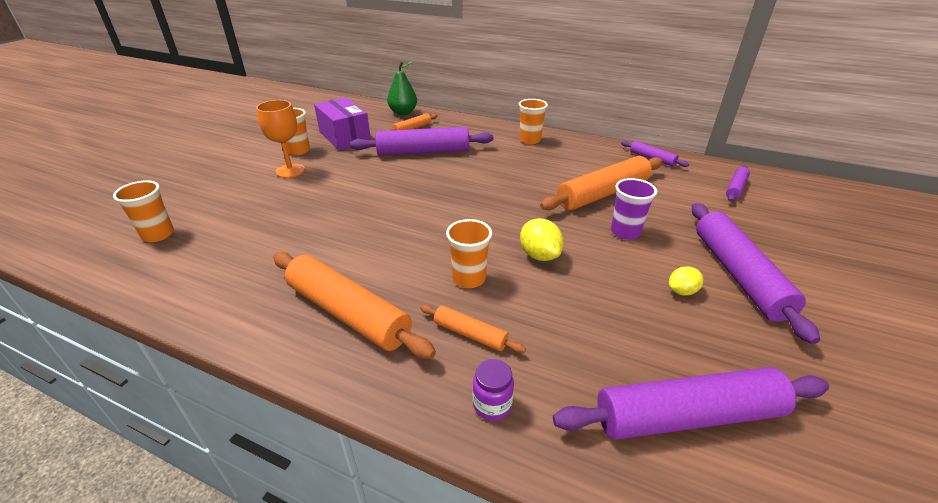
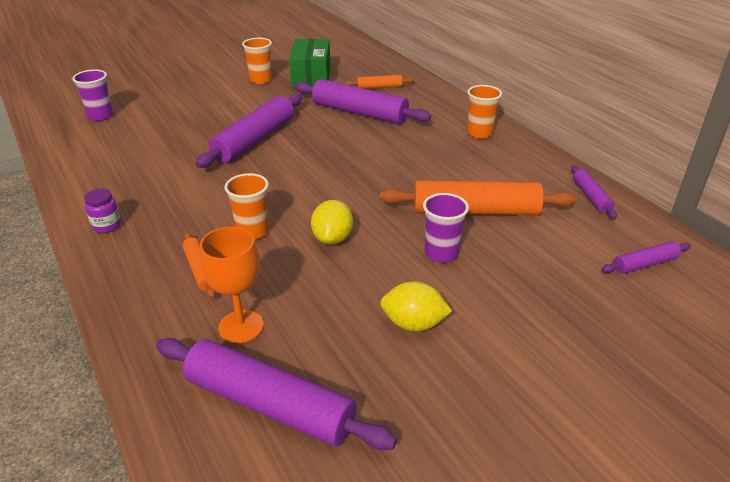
camera: 35 degrees right, 0 degrees up
orange cup [113,180,174,242] -> purple cup [72,69,113,121]
orange goblet [256,100,305,178] -> orange goblet moved to [200,227,264,343]
orange rolling pin [273,252,436,359] -> none
purple box [314,97,371,150] -> green box [289,39,330,89]
green pear [387,60,417,115] -> none
purple jar [473,359,514,421] -> purple jar moved to [84,189,121,233]
yellow lemon [669,266,703,296] -> yellow lemon [380,282,452,332], size x1.54
purple rolling pin [692,203,820,344] -> purple rolling pin moved to [196,94,302,168]

